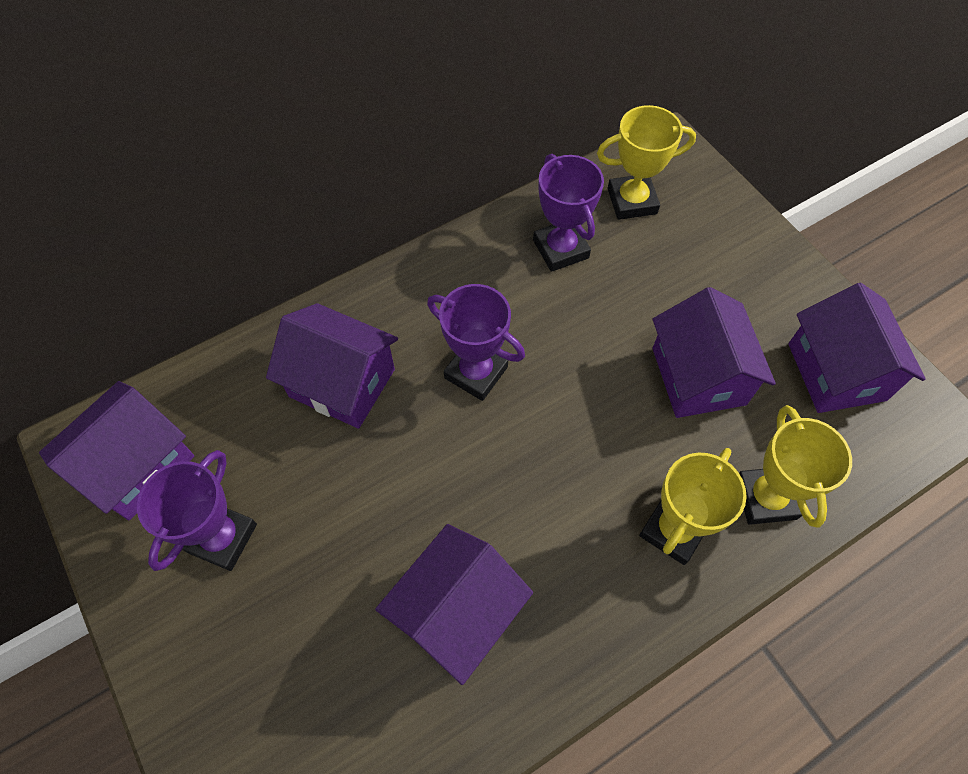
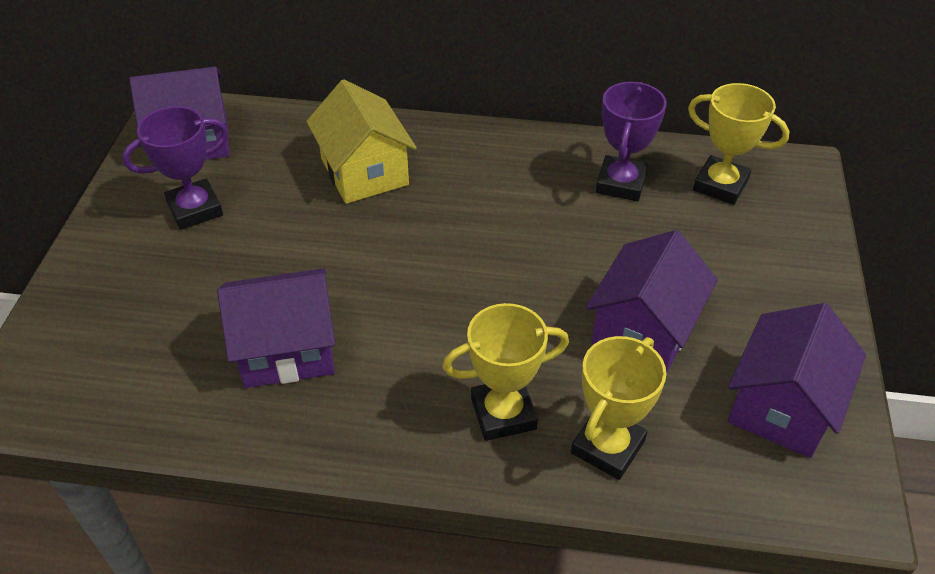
camera: 40 degrees right, 15 degrees down
purple house [266,303,398,429] -> yellow house [306,79,417,204]
purple trophy [427,284,525,401] -> none

